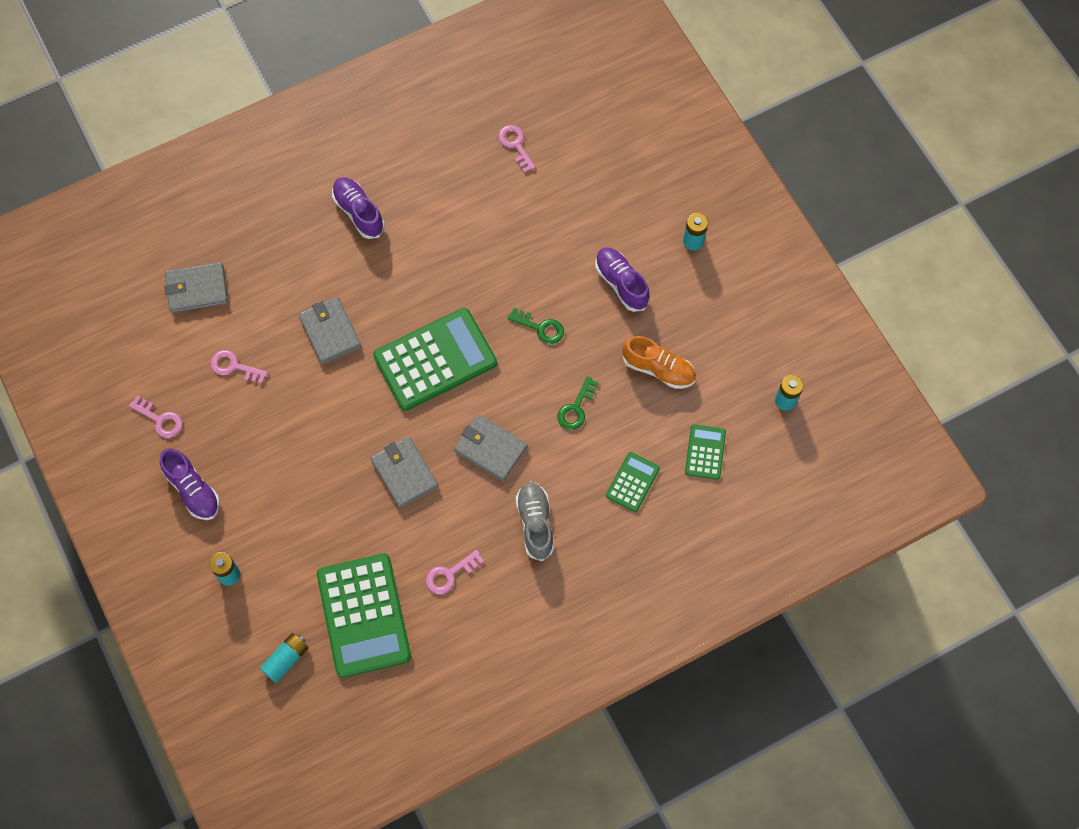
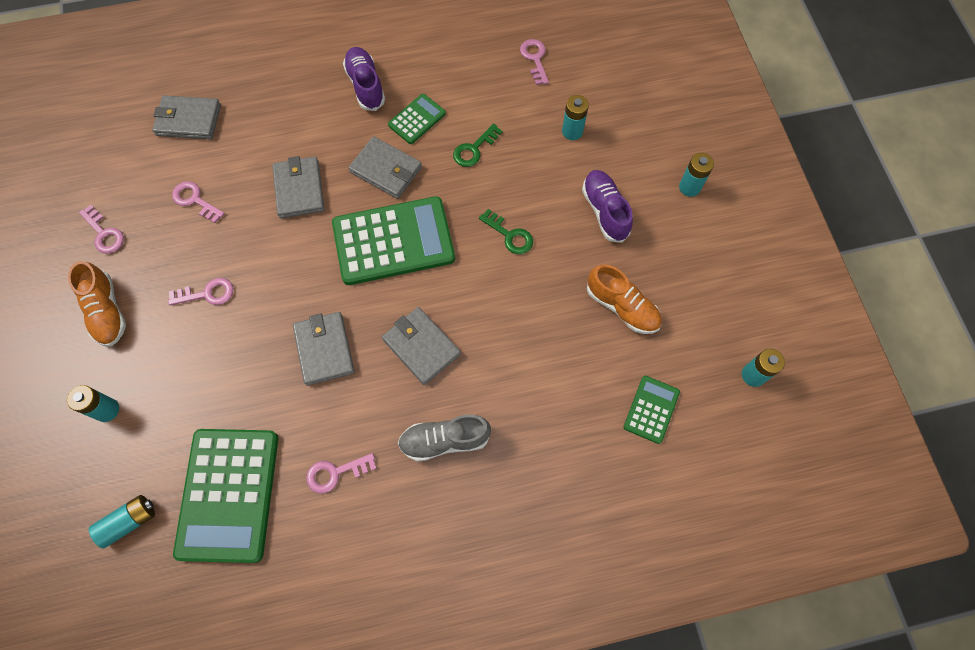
camera: 15 degrees right, 0 degrees up
purple shoe [160,448,220,520] -> orange shoe [68,261,126,347]
grey shoe [516,481,554,561] -> grey shoe turned 105 degrees counterclockwise [398,415,491,462]
green key [557,376,599,430] -> green key moved to [453,123,503,167]
green calculator [606,452,660,512] -> green calculator moved to [388,94,446,144]
none -> pink key [168,278,233,305]
none -> grey wallet [348,136,422,199]
none -> turquoise battery [562,95,589,140]

